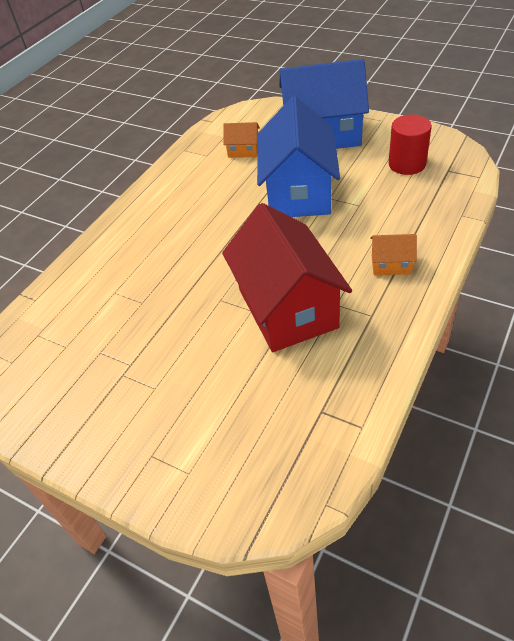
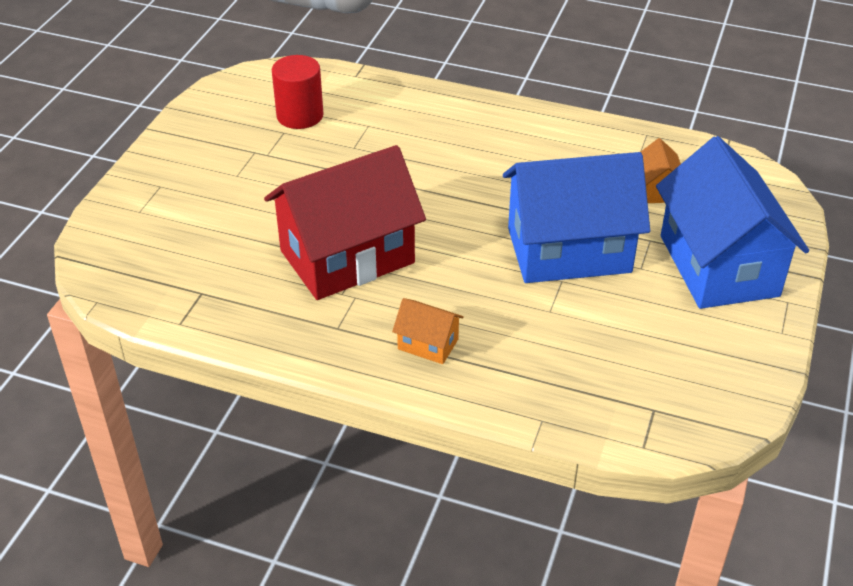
camera: 75 degrees right, 5 degrees down
orange house [370,234,417,275] -> orange house turned 60 degrees counterclockwise [392,298,464,364]
red cylinder [389,114,432,175] -> red cylinder moved to [272,55,324,129]

